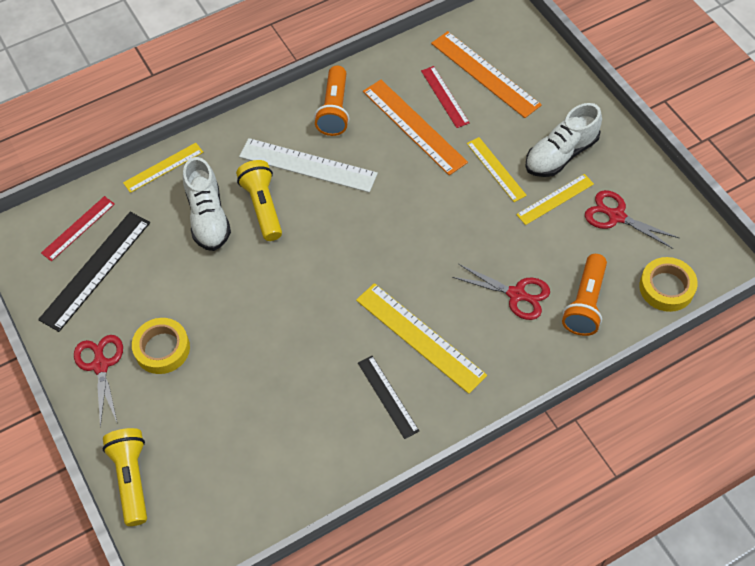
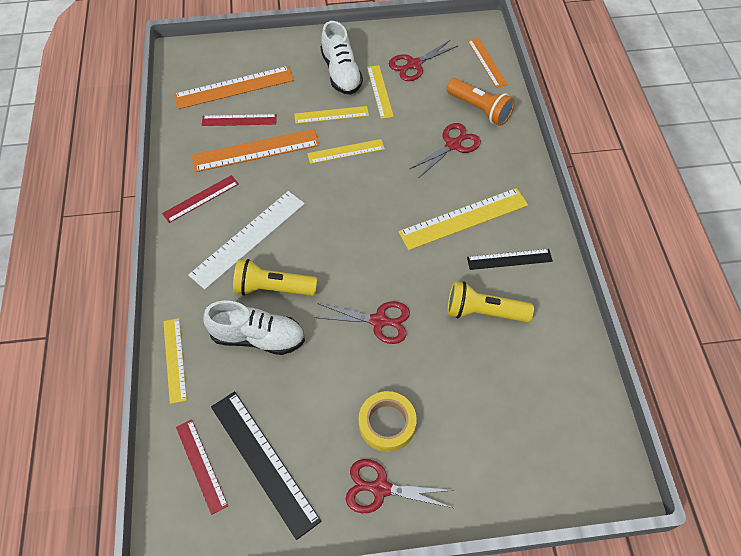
camera: 70 degrees left, 0 degrees up
yellow flashlight [103,428,147,526] -> yellow flashlight moved to [447,281,534,322]
orange flashlight [314,66,349,136] -> red ruler [162,175,239,223]
yellow tape [639,257,698,312] -> orange ruler [468,38,508,88]
none -> yellow ruler [307,139,385,164]
none -> red scissors [314,301,410,344]

